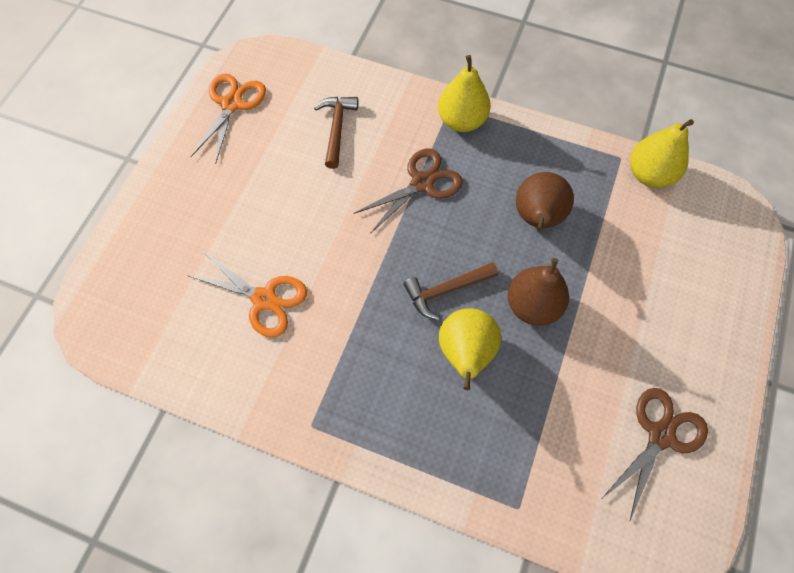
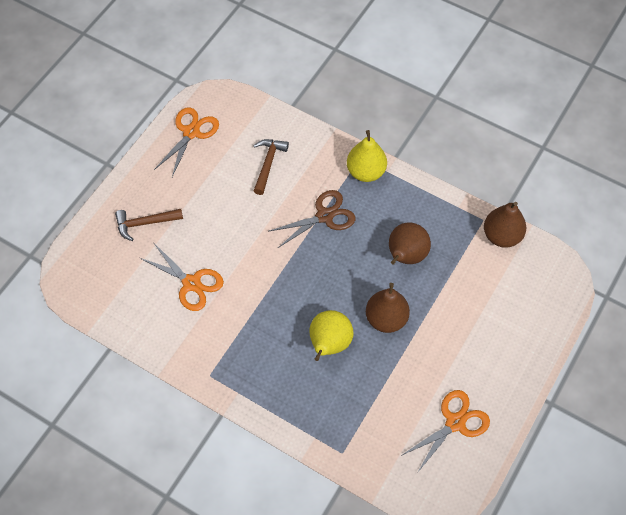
camera: 10 degrees right, 5 degrees down
brown hammer [403,262,498,320] -> brown hammer moved to [115,209,183,241]
brown scissors [602,388,708,521] -> orange scissors [401,390,490,473]
yellow pear [630,119,694,188] -> brown pear [484,202,526,248]

